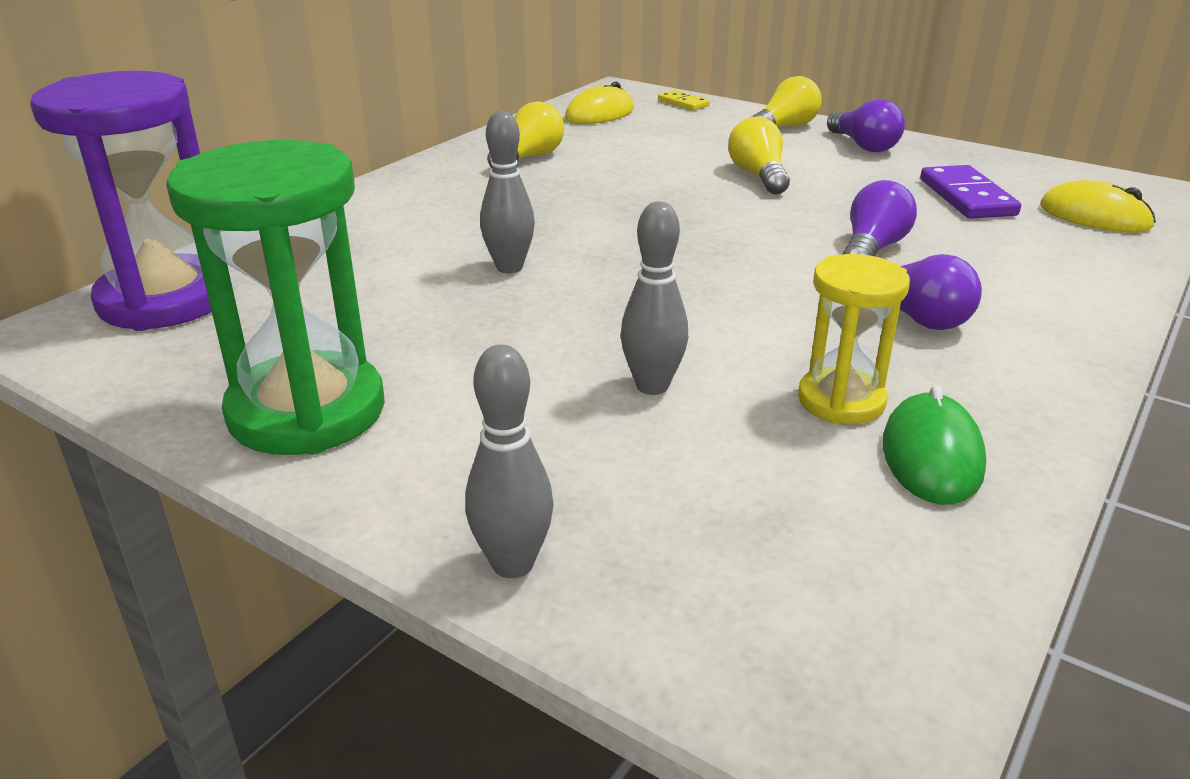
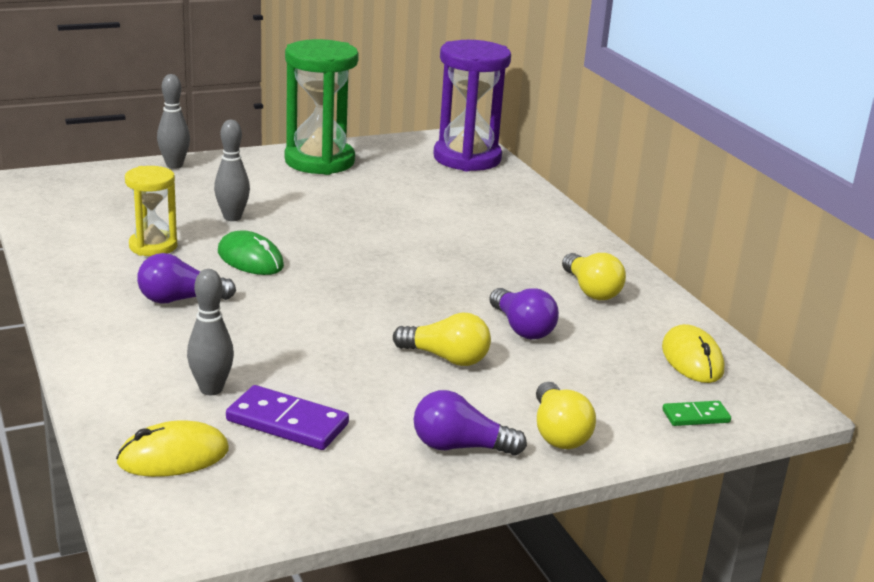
camera: 120 degrees right, 5 degrees down
grey bowling pin [480,111,535,273] -> grey bowling pin moved to [187,269,234,395]
yellow domino [658,90,710,110] -> green domino [662,401,731,426]
purple light bulb [842,180,917,256] -> purple light bulb moved to [489,288,559,339]
green mouse [882,385,986,505] -> green mouse moved to [218,230,284,275]

